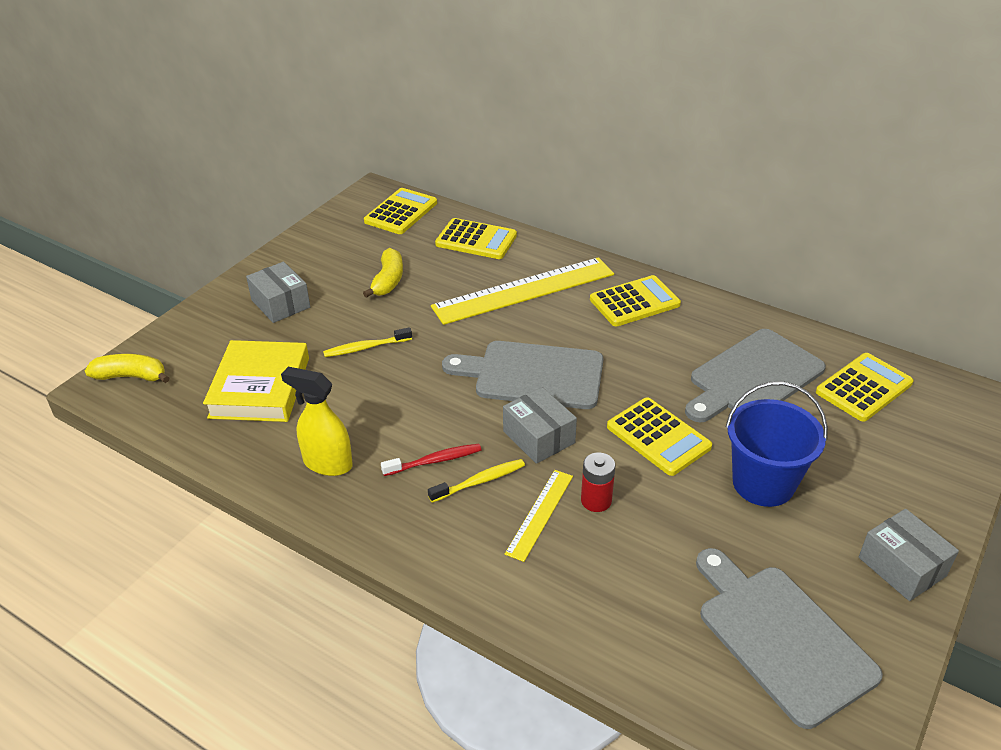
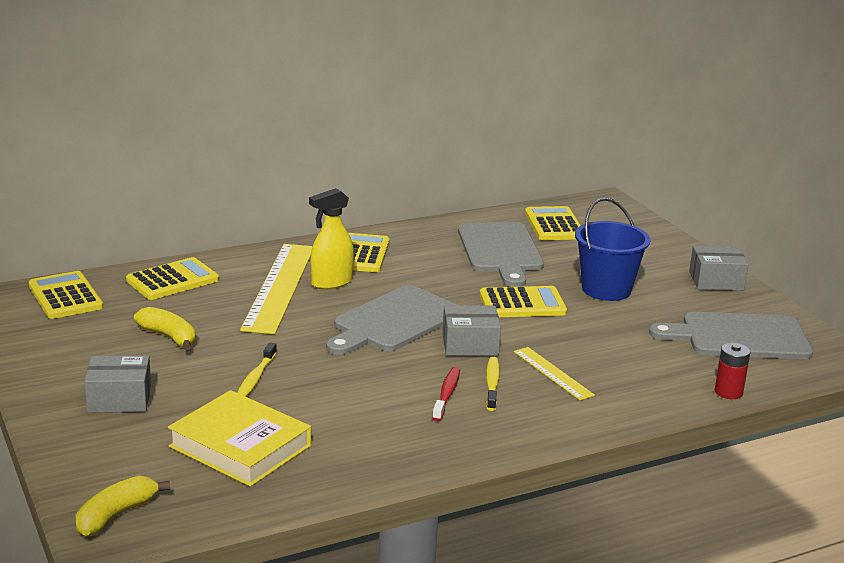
camera: 60 degrees left, 15 degrees down
yellow spray bottle [281,367,353,476] -> yellow spray bottle moved to [309,188,354,290]
red battery [581,452,615,512] -> red battery moved to [715,343,750,399]

